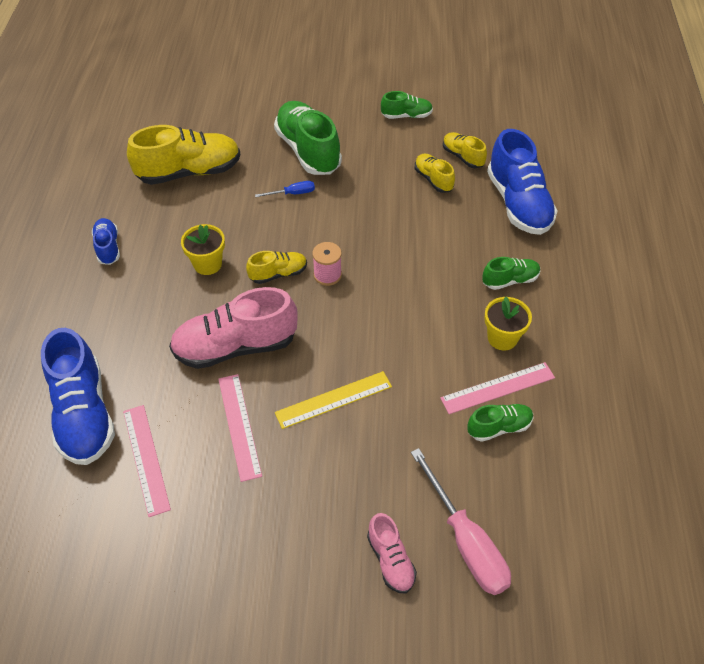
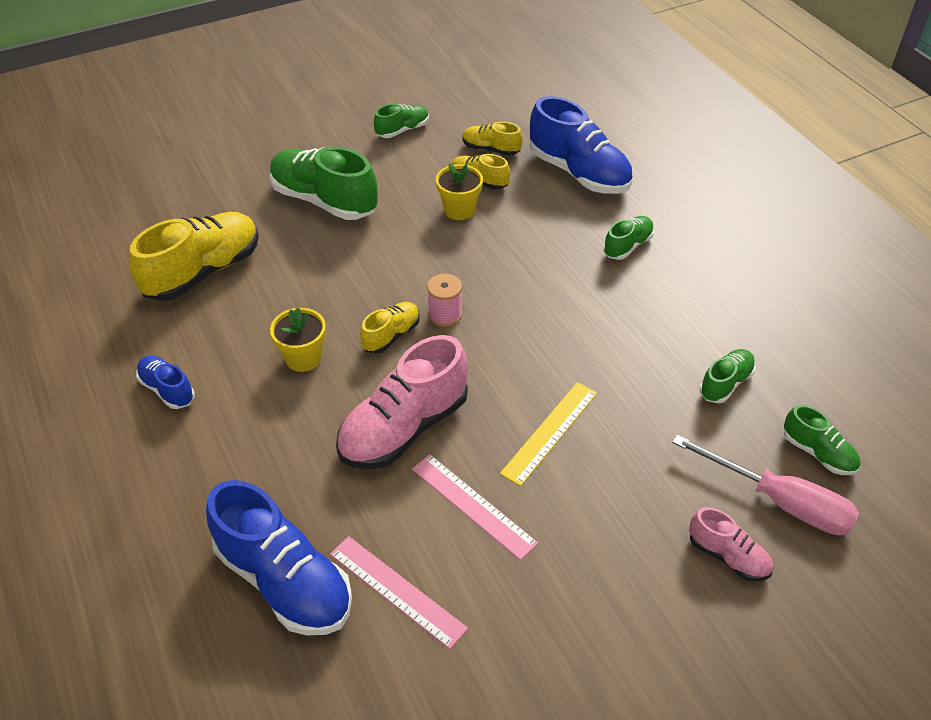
camera: 30 degrees left, 5 degrees down
blue screwdriver [255,181,315,197] -> none
pink ruler [440,362,555,414] -> none
yellow flower pot [484,297,532,350] -> yellow flower pot moved to [436,163,483,220]
none -> green shoe [784,405,860,475]

